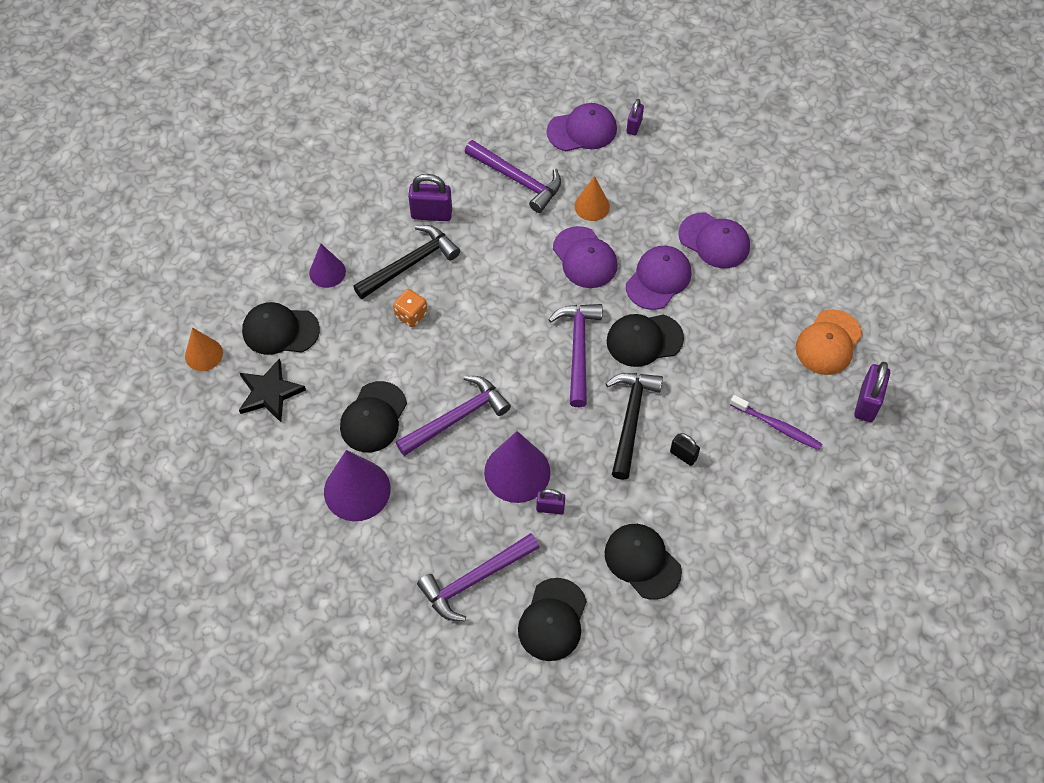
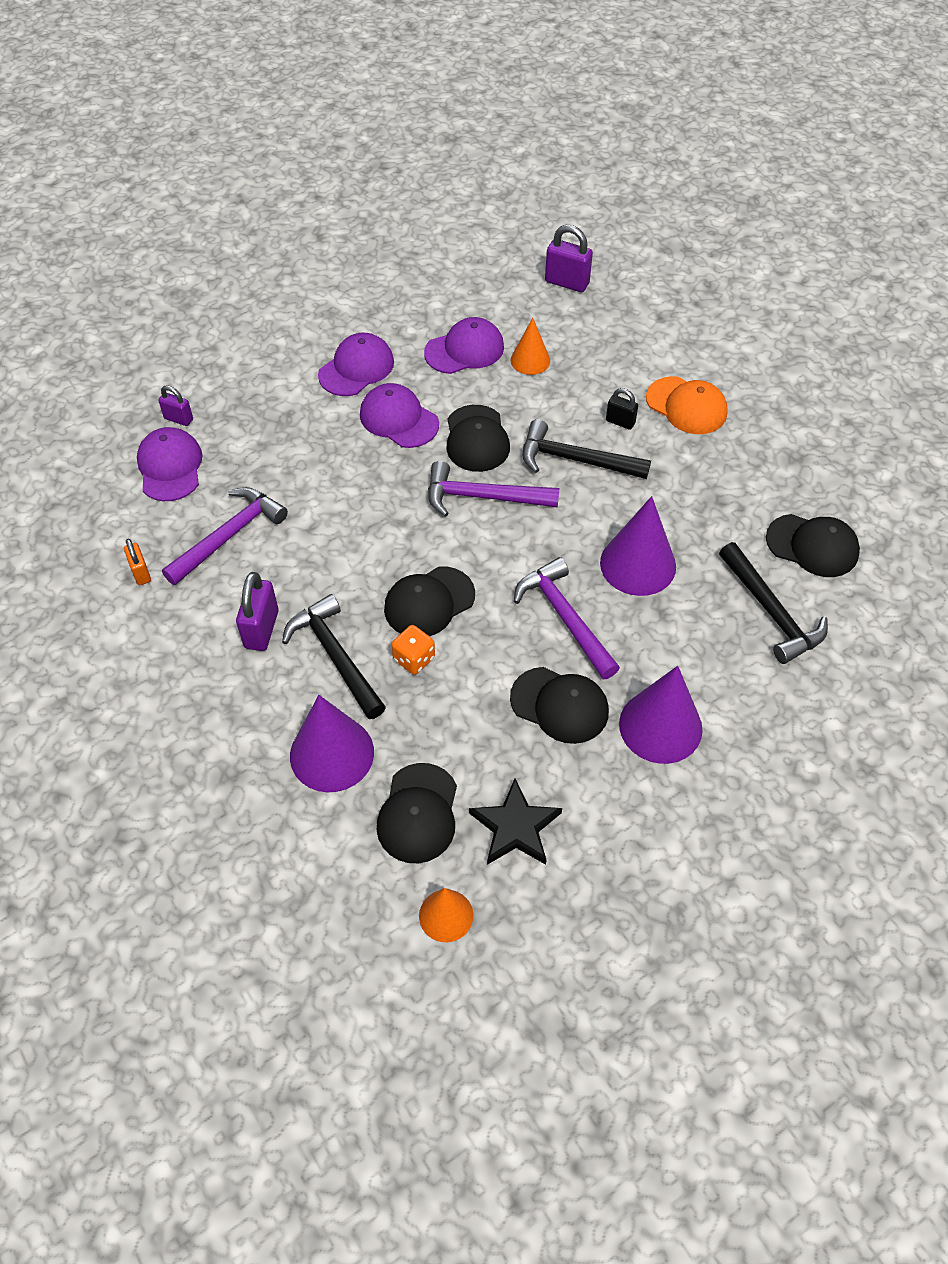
camera: 85 degrees left, 5 degrees down
purple cone [309,244,346,288] -> purple cone [290,695,374,792], size x1.68
purple hammer [417,533,540,621] -> black hammer [719,542,828,664]
purple padlock [536,489,565,515] -> none
purple cap [553,226,617,288] -> purple cap moved to [424,317,504,374]
orange cone [574,176,610,221] -> orange cone moved to [511,318,550,375]
black cap [605,524,682,600] -> black cap moved to [384,566,475,636]
black padlock [670,433,700,466] -> black padlock turned 75 degrees clockwise [606,388,638,430]
purple toothbrush [730,395,822,450] -> none
orange cap [796,309,863,375] -> orange cap moved to [646,376,728,434]
none -> orange padlock [124,539,151,585]

